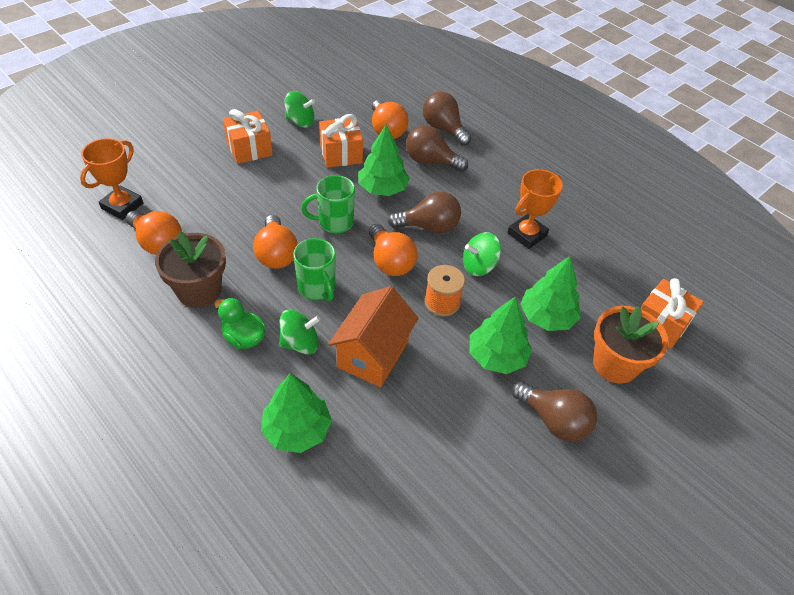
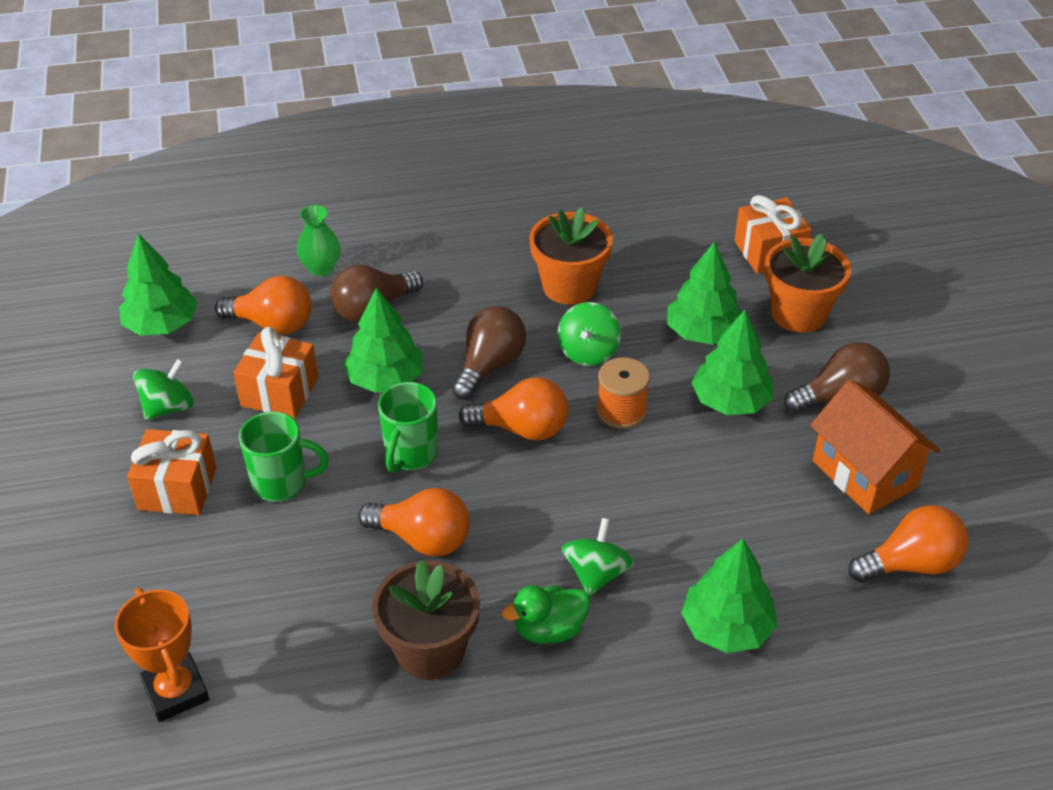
camera: 55 degrees left, 5 degrees down
orange light bulb [126,211,182,255] -> orange light bulb moved to [848,505,969,583]
green mug [293,238,336,301] -> green mug moved to [239,412,329,502]
orange house [328,286,419,387] -> orange house moved to [810,379,940,514]
brown light bulb [423,92,471,146] -> green vase [297,205,341,277]
orange trophy [507,169,563,249] -> orange flower pot [529,207,613,305]
none -> green tree [119,233,198,336]

